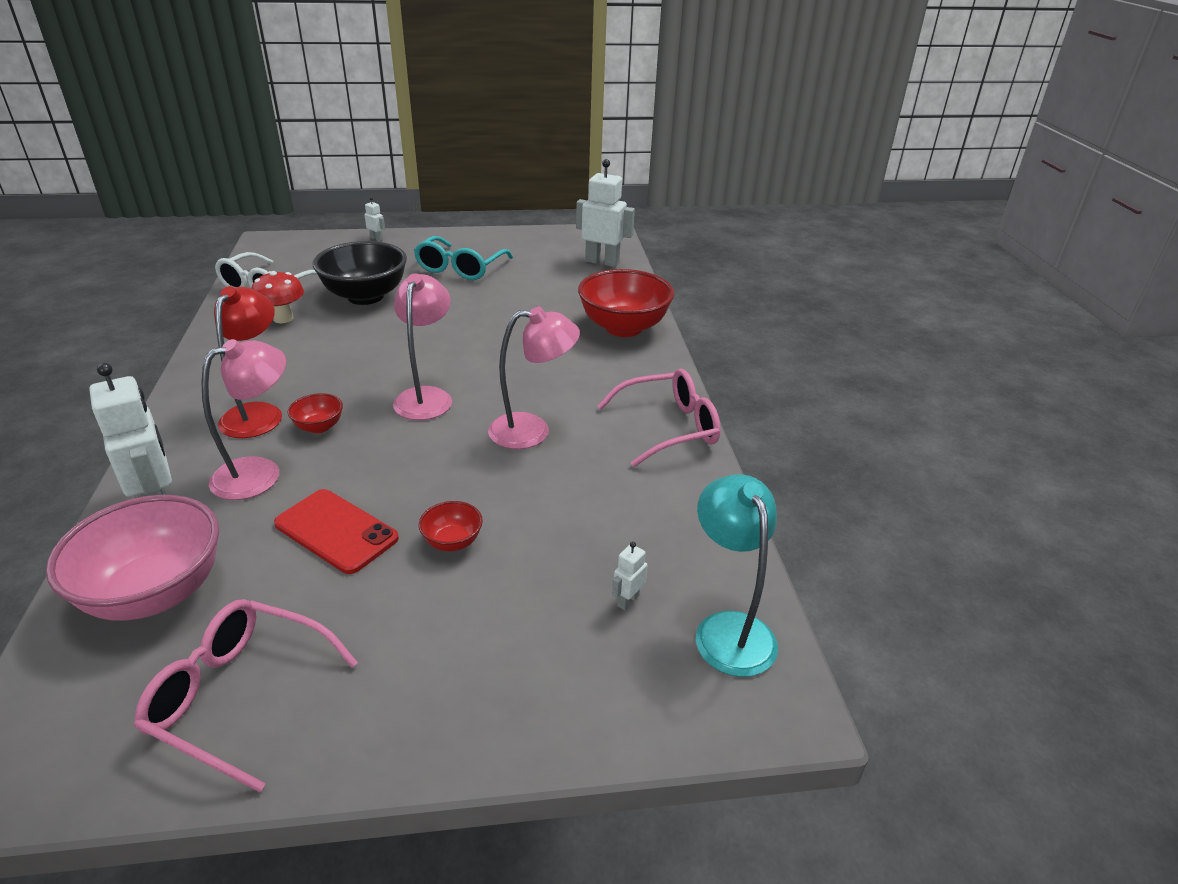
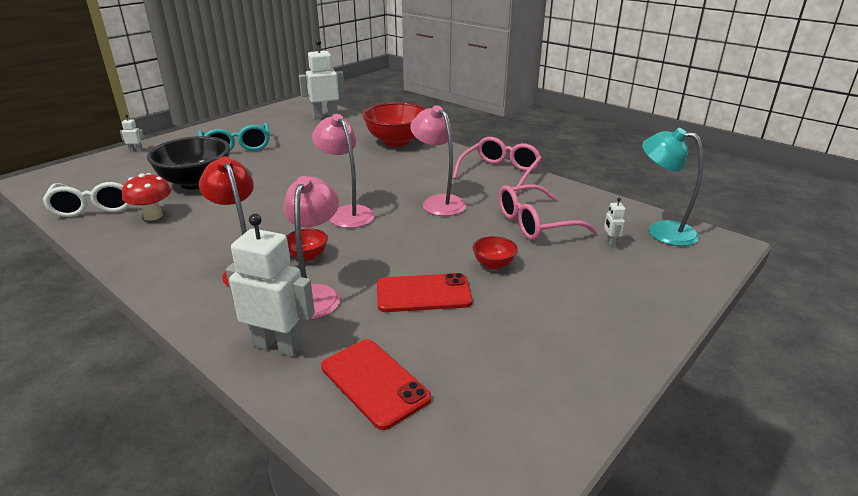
camera: 40 degrees left, 5 degrees down
pink bowl [46,495,219,621] -> red phone [321,339,431,430]
pink glasses [134,599,358,792] -> pink glasses moved to [499,184,597,240]
pink lamp [488,307,580,449] -> pink lamp turned 75 degrees counterclockwise [410,105,466,216]

